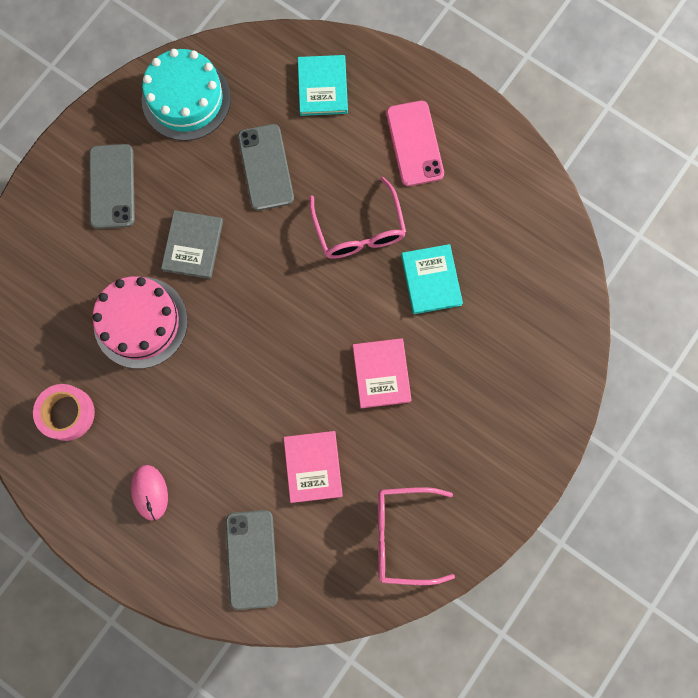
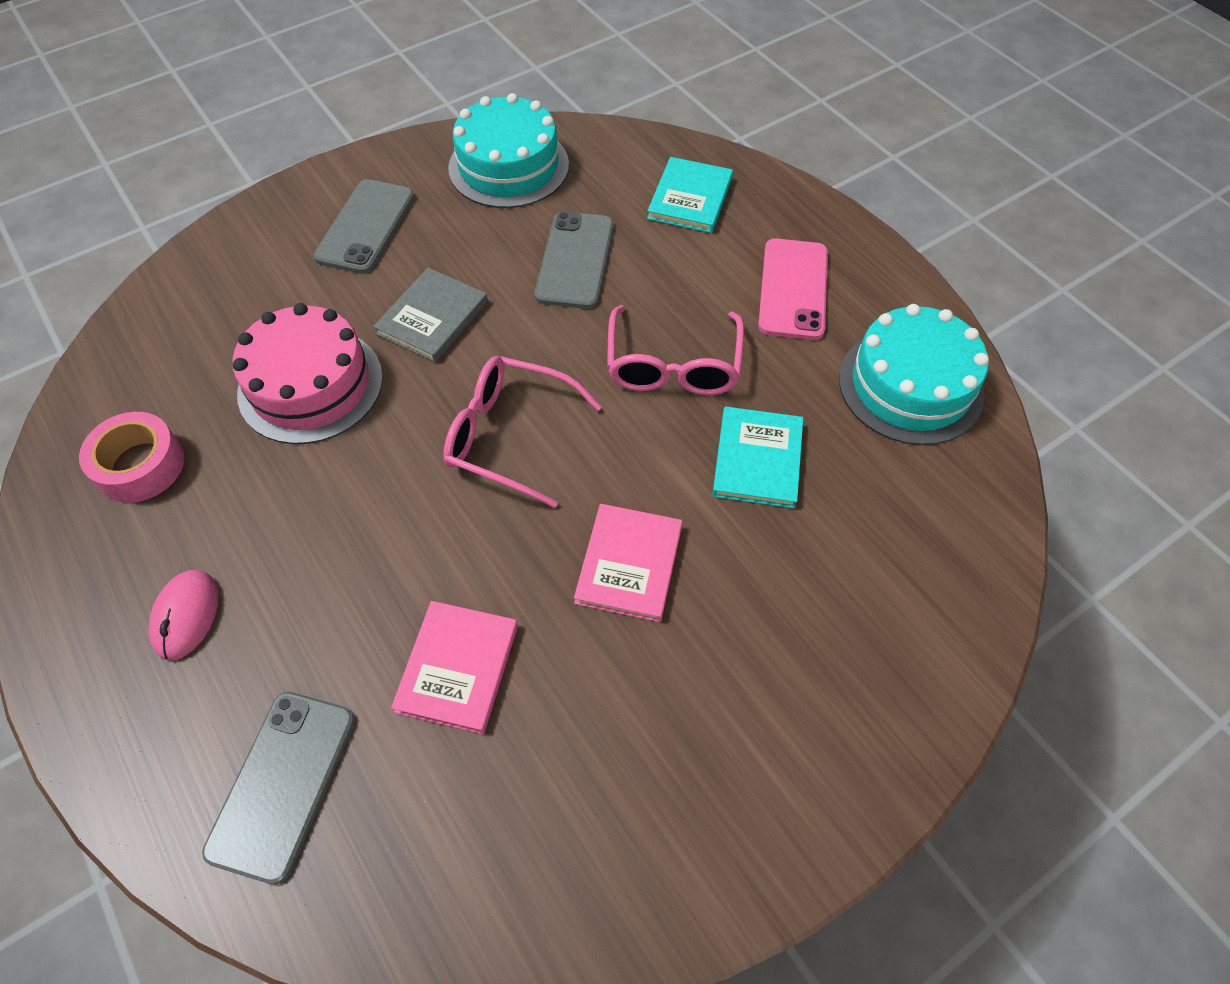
camera: 20 degrees right, 20 degrees down
pink glasses [378,487,455,585] -> pink glasses moved to [443,356,602,508]
none -> turquoise cake [839,304,989,445]

